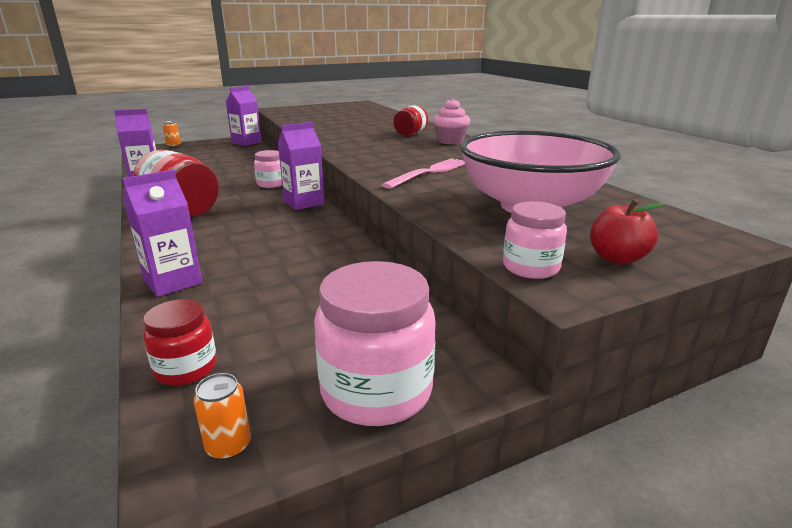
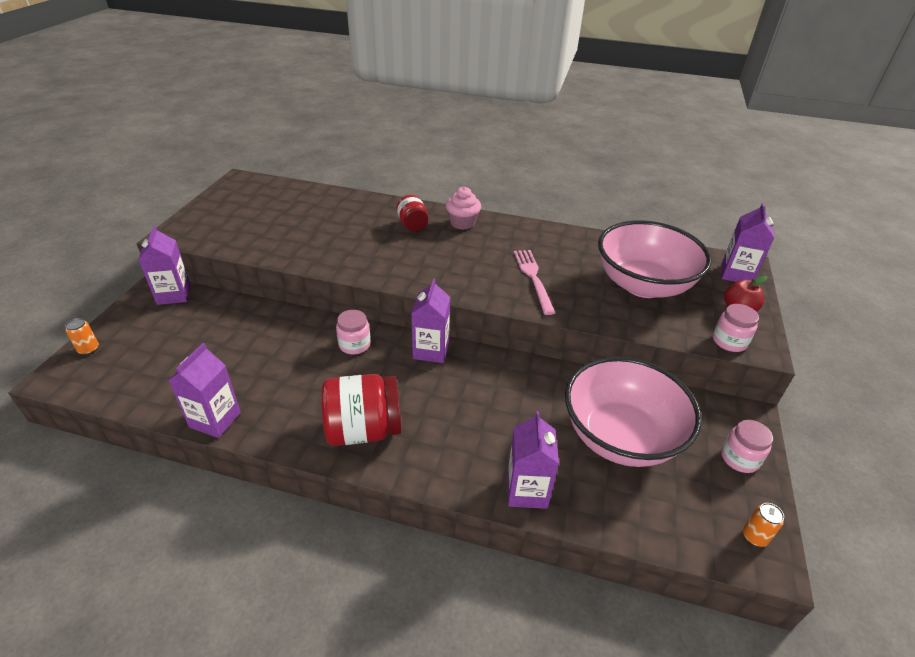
camera: 50 degrees left, 15 degrees up
red jar [143,299,217,386] -> none
pink jar [314,261,436,426] -> pink jar [721,420,773,473], size x0.57
none -> pink bowl [565,357,702,467]
none -> purple carton [722,203,774,282]

